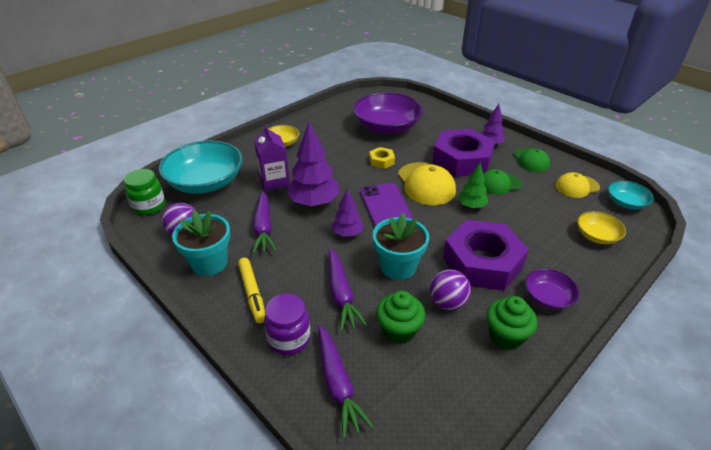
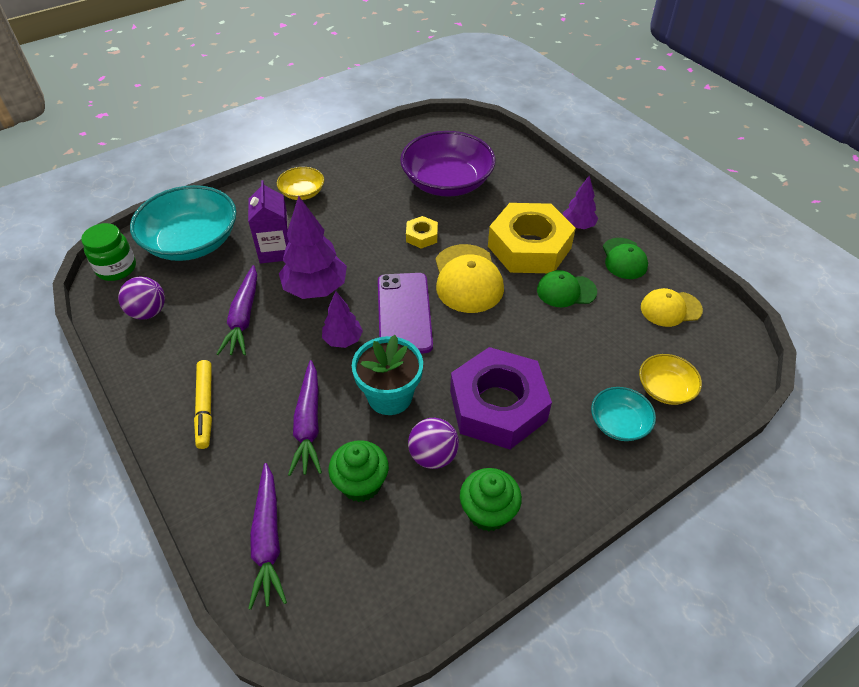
camera: 10 degrees right, 10 degrees up
turquoise flower pot [172,210,230,276] -> none
purple jar [264,294,310,355] -> none
purple nut [432,129,495,177] -> yellow nut [488,203,576,273]
green tree [458,163,488,209] -> none
purple bowl [525,268,580,310] -> none
turquoise bowl [608,181,654,210] -> turquoise bowl moved to [591,387,656,441]

